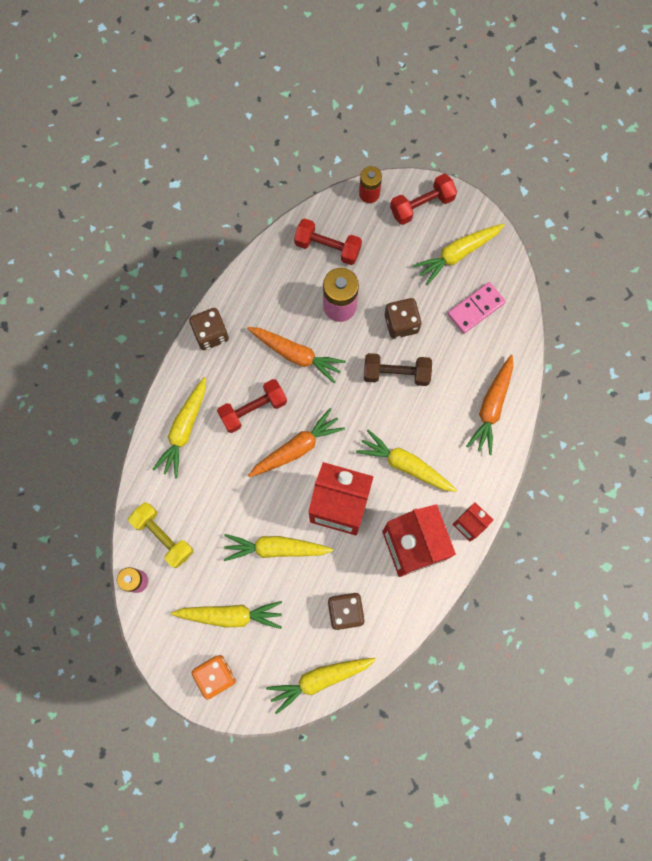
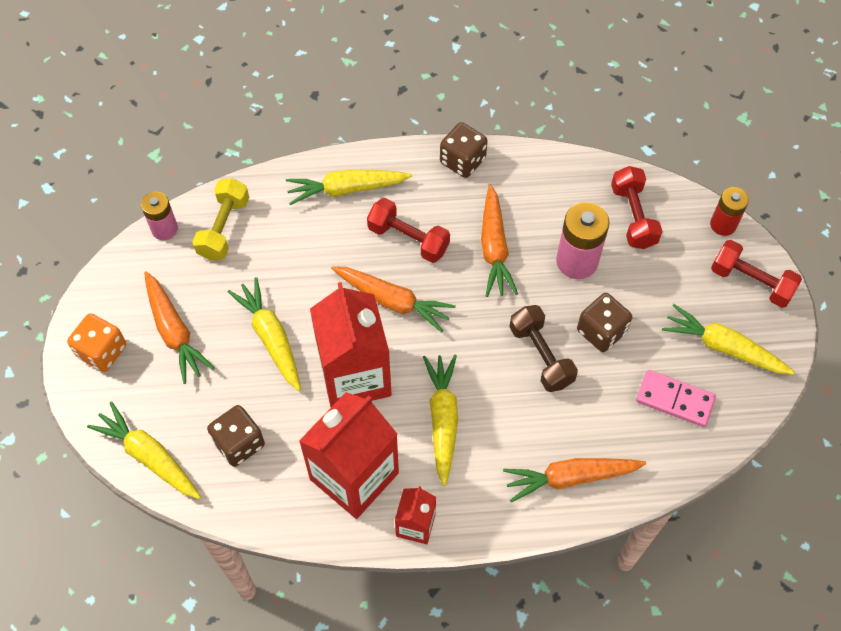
camera: 60 degrees right, 15 degrees down
yellow carrot [171,601,282,629] -> orange carrot [144,271,214,384]

